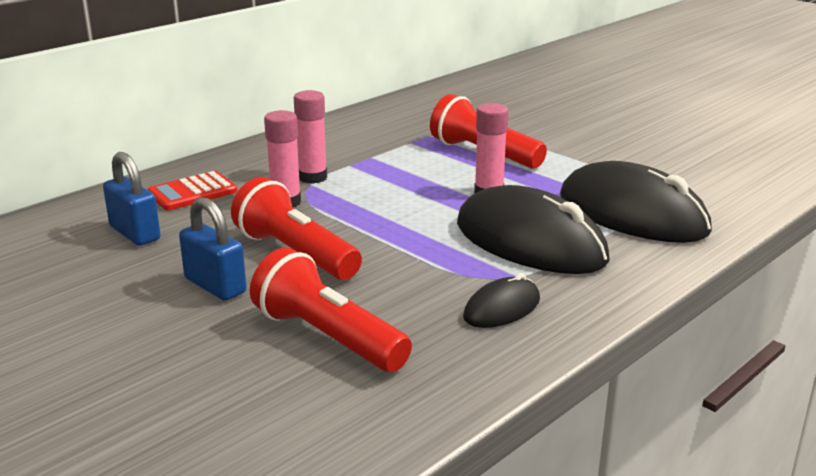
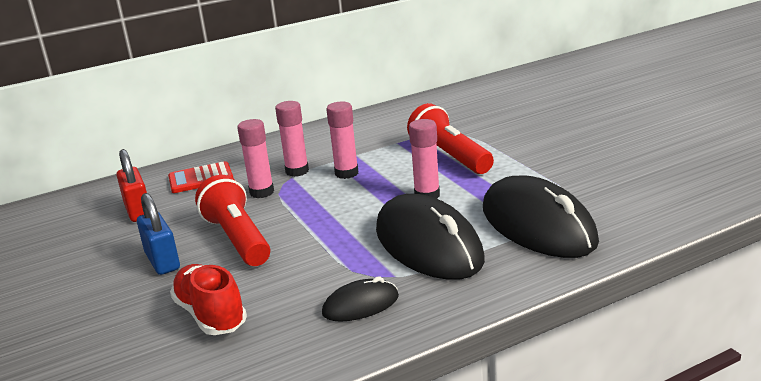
camera: 20 degrees right, 0 degrees up
blue padlock [103,152,160,246] -> red padlock [116,149,147,222]
red flashlight [250,248,412,372] -> red shoe [170,264,247,335]
none -> pink glue stick [326,102,358,179]

